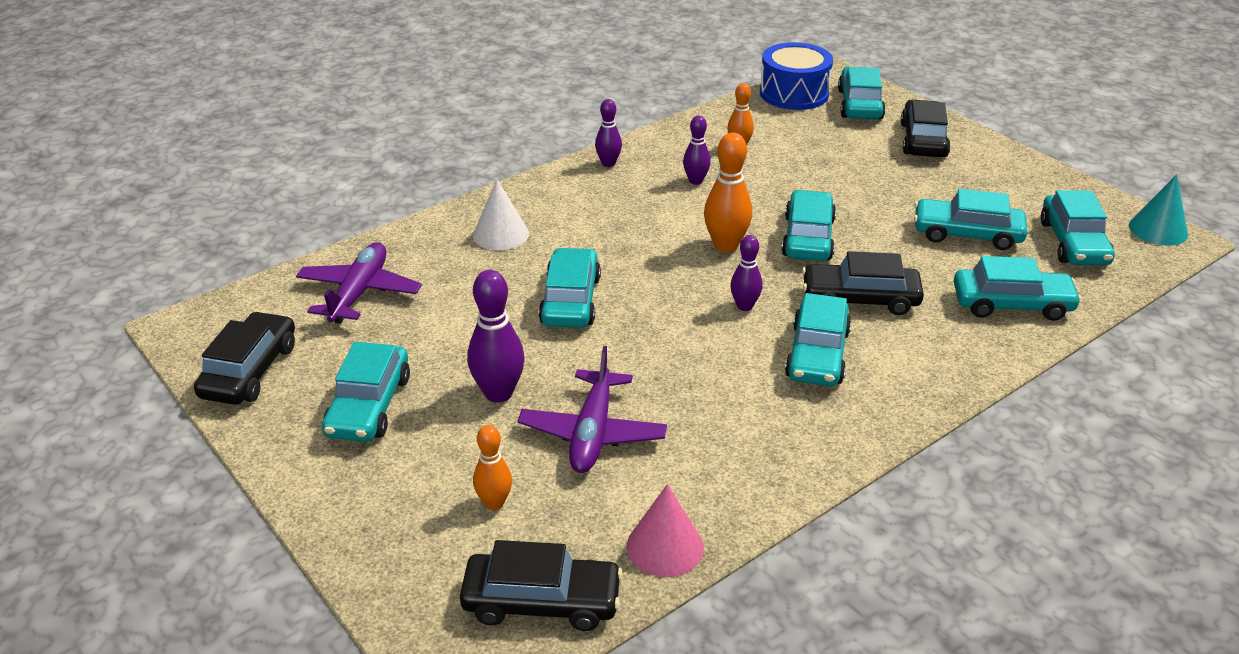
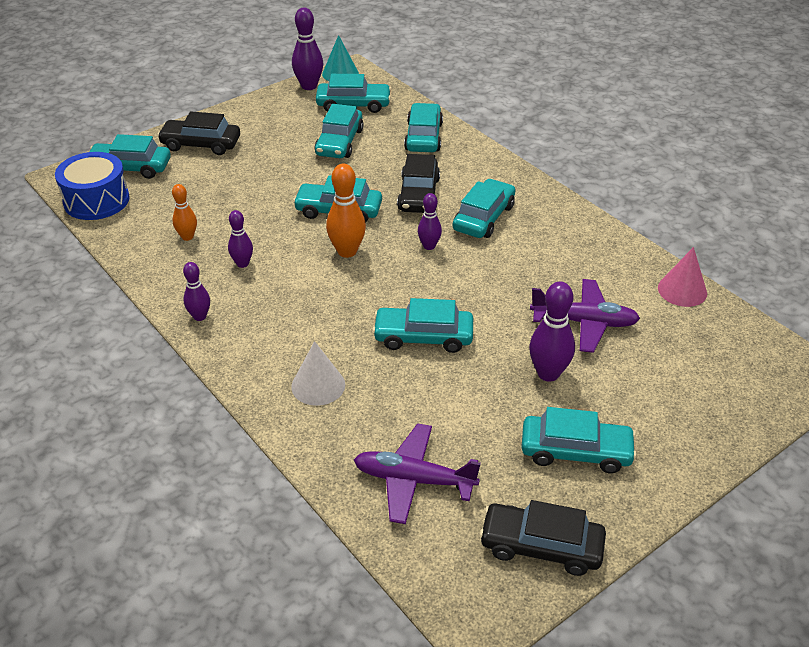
camera: 90 degrees left, 5 degrees up
black car [460,540,623,631] -> none
orange bowling pin [473,425,512,510] -> none
turquoise car [785,293,852,386] -> turquoise car turned 75 degrees counterclockwise [453,179,515,238]
none -> purple bowling pin [292,7,323,90]

